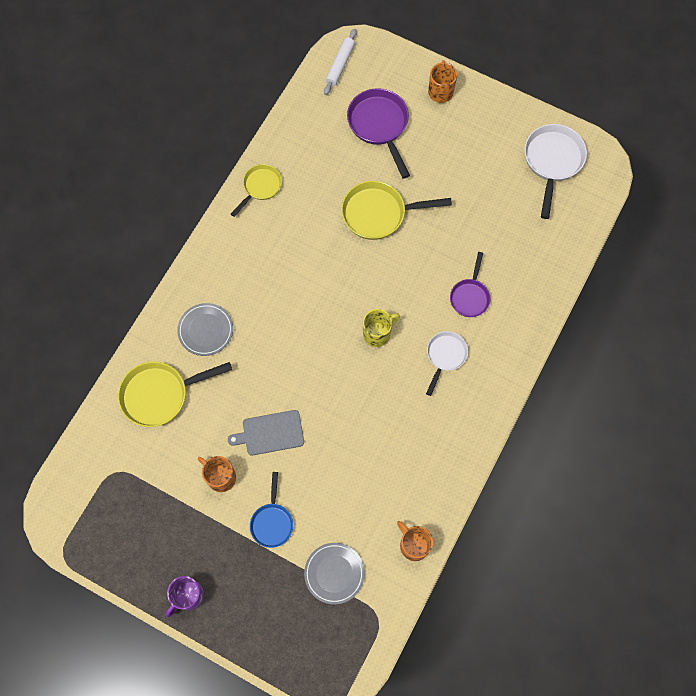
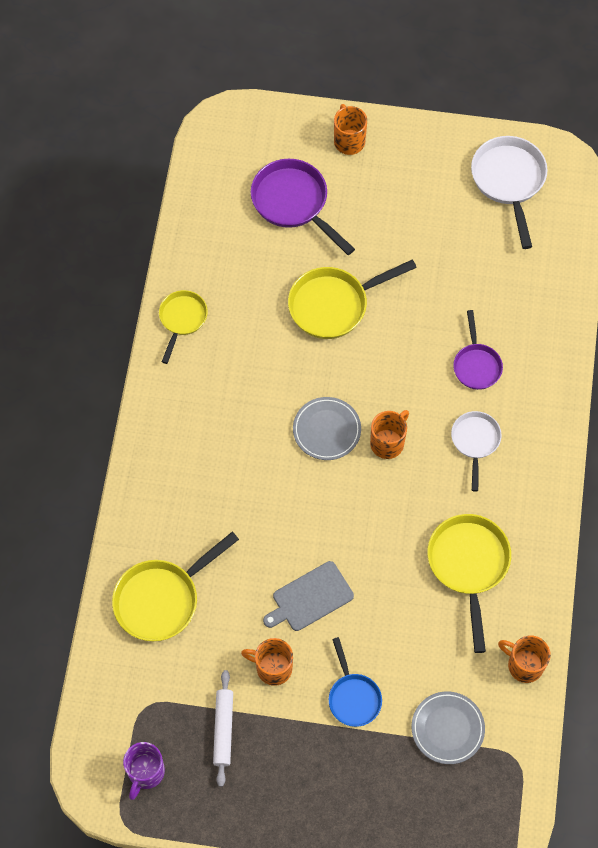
camera: 20 degrees left, 5 degrees down
purple mug [165,576,204,617] -> purple mug moved to [123,742,165,800]
grey plate [177,303,233,356] -> grey plate moved to [293,397,361,460]
white rolling pin [324,29,357,95] -> white rolling pin moved to [213,670,233,787]
yellow mug [363,309,400,347] -> orange mug [370,410,409,459]
none -> yellow pan [427,514,511,653]

